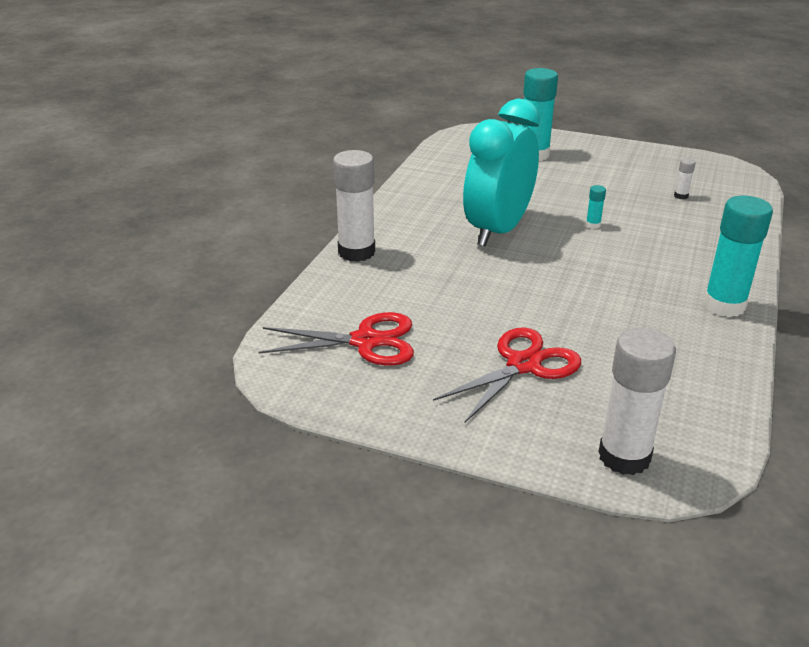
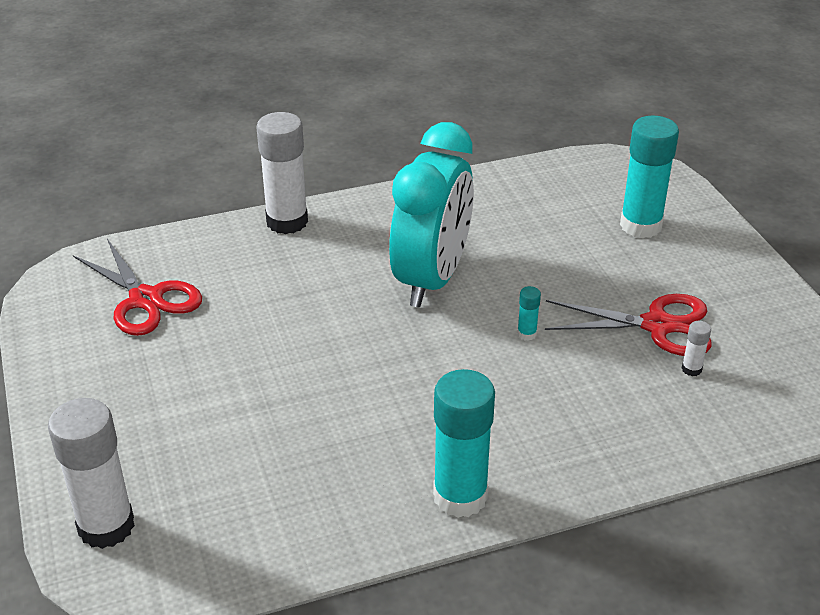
camera: 50 degrees right, 5 degrees up
red scissors [433,327,581,423] -> red scissors moved to [545,294,712,356]
turquoise clock [463,99,540,246] -> turquoise clock turned 120 degrees clockwise [389,122,474,307]

